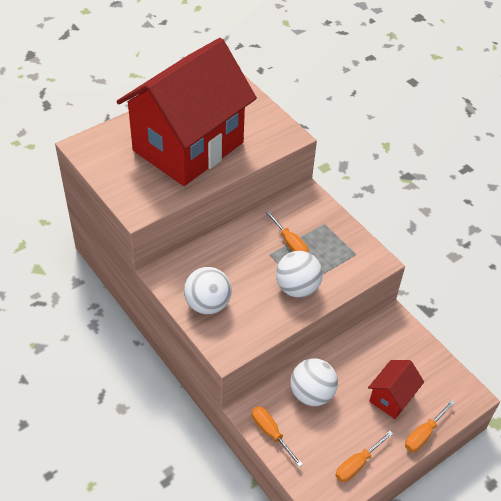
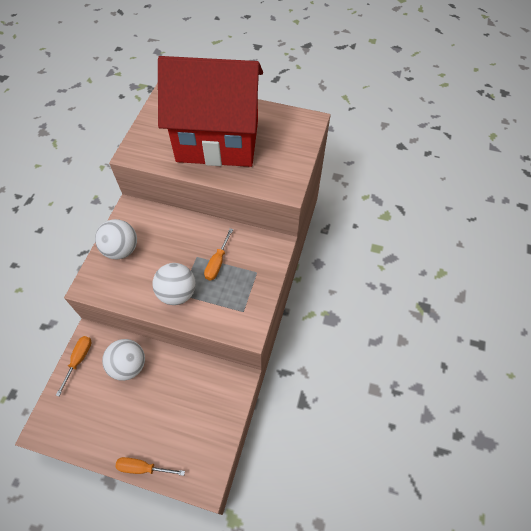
camera: 55 degrees right, 10 degrees up
orange screwdriver [335,431,393,482] -> none
red house [368,360,424,419] -> none

